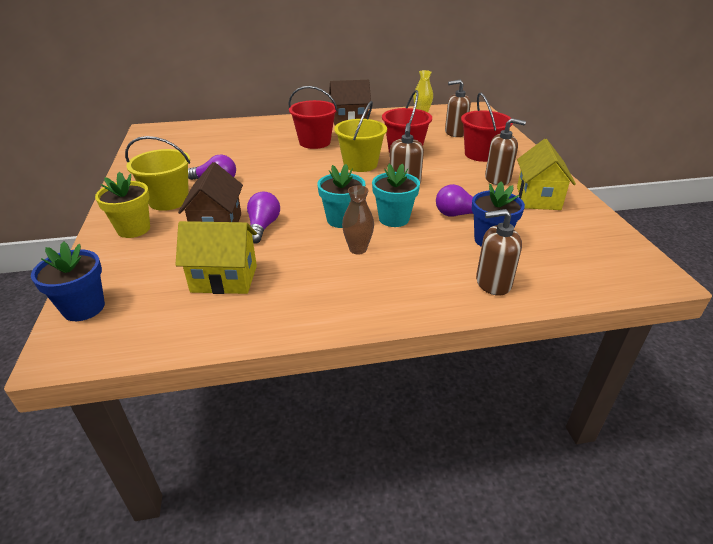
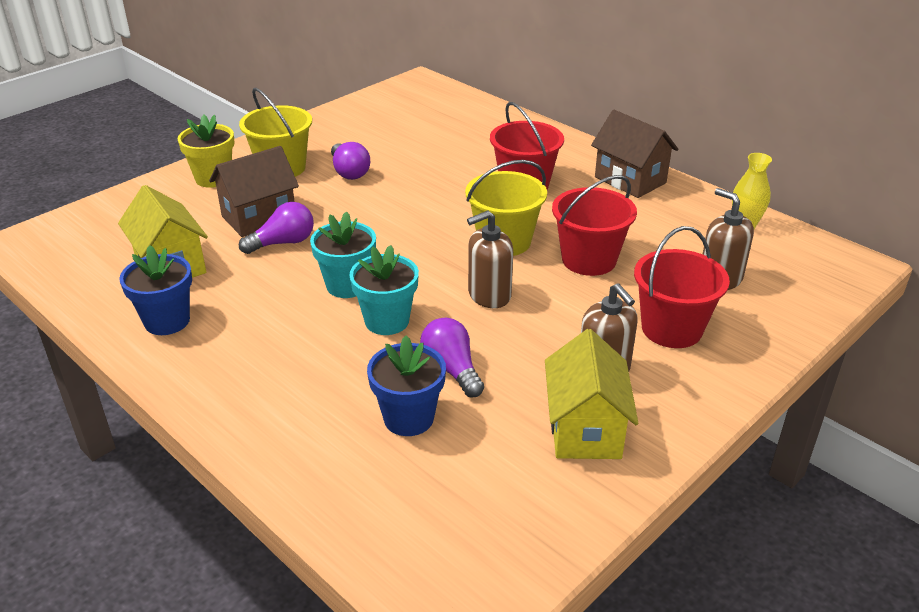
camera: 55 degrees right, 0 degrees up
blue flower pot [31,241,105,321] -> blue flower pot moved to [119,245,192,335]
brown vase [342,185,374,255] -> none
brown soap dispenser [476,209,522,296] -> none
yellow house [517,139,576,210] -> yellow house turned 60 degrees counterclockwise [545,329,638,459]

